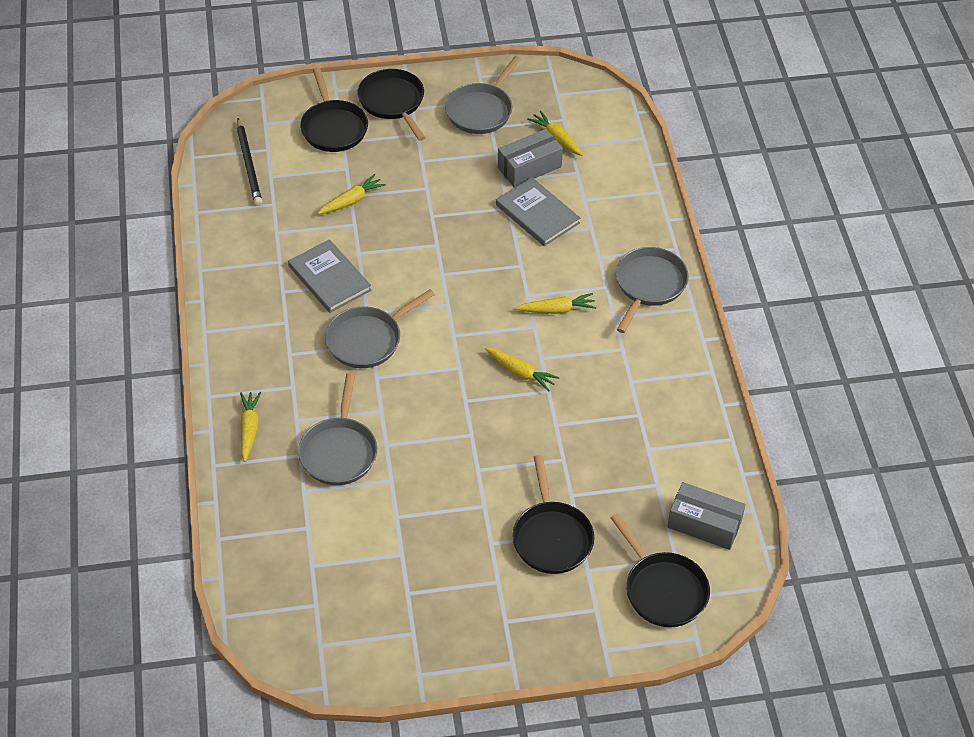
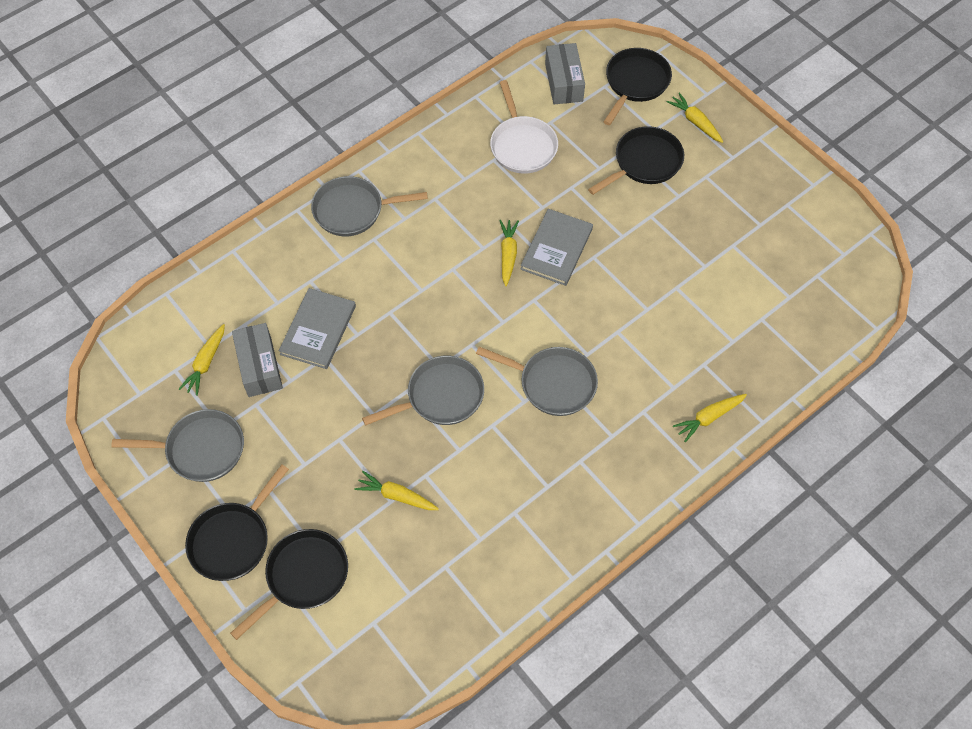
camera: 120 degrees left, 10 degrees up
black pencil [237,118,262,206] -> none
grey book [288,239,371,313] -> grey book moved to [520,209,593,286]
grey pan [298,373,377,485] -> grey pan moved to [362,356,484,426]
grey box [498,129,563,187] -> grey box turned 45 degrees clockwise [232,323,283,397]
yellow carrot [515,293,596,314] -> yellow carrot moved to [666,92,723,143]
none -> white pan [490,80,558,173]

